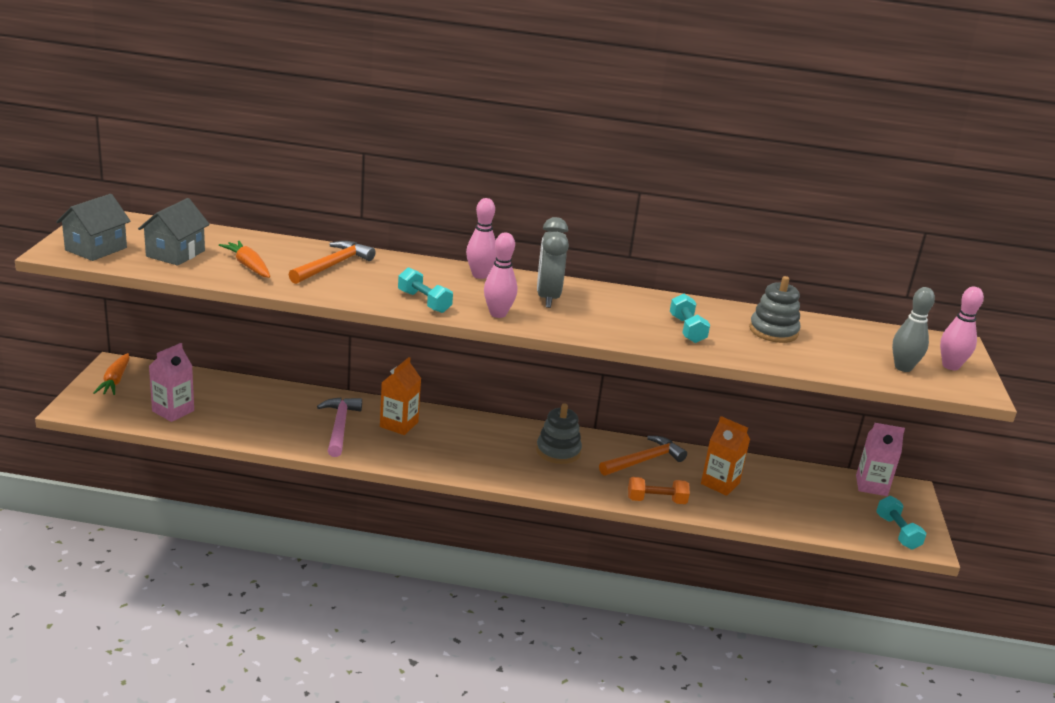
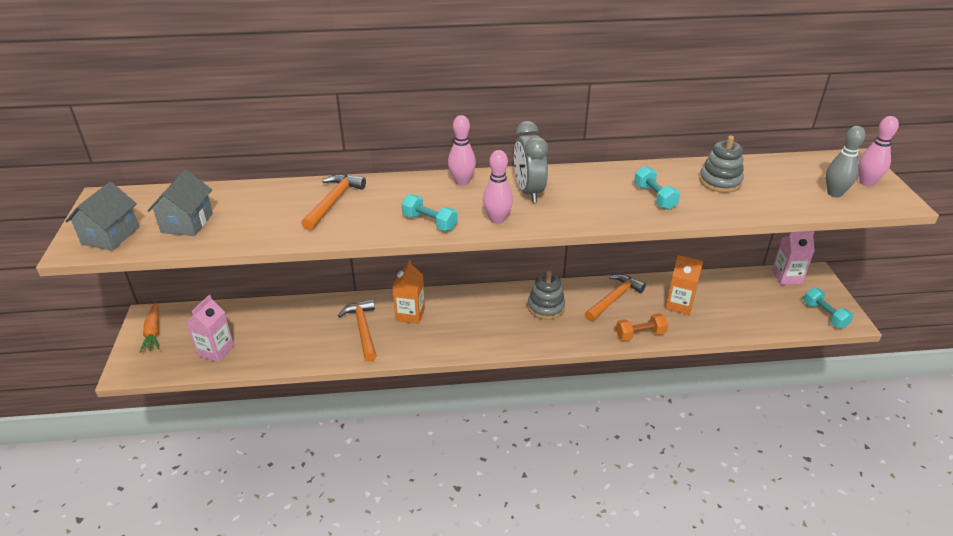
camera: 10 degrees left, 10 degrees up
orange carrot [219,241,270,278] -> none
pink hammer [317,398,362,457] -> orange hammer [338,299,377,362]

